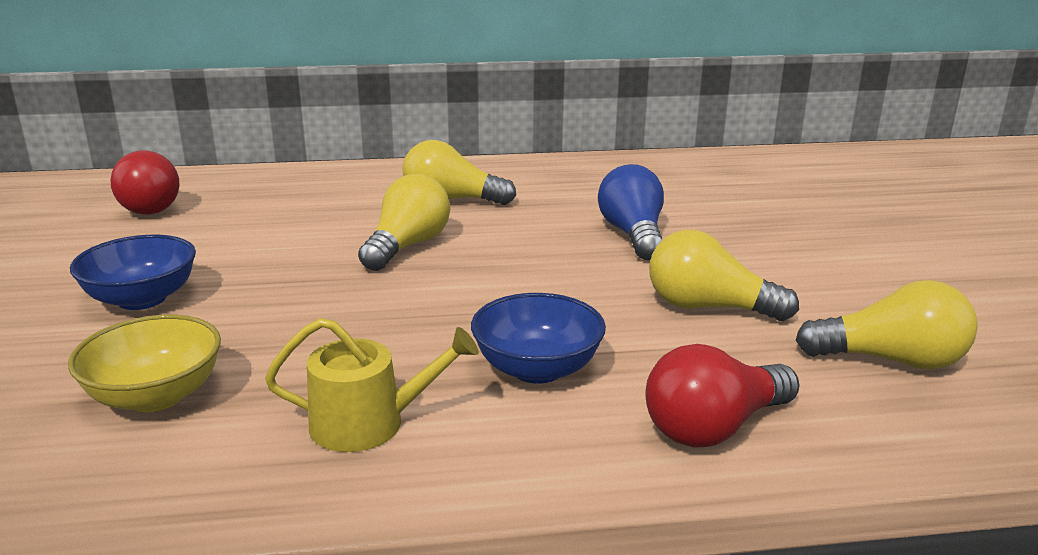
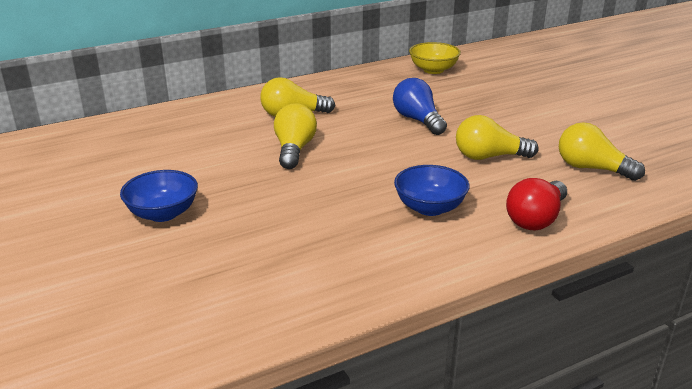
camera: 20 degrees left, 5 degrees up
yellow bowl [68,315,221,412] -> yellow bowl moved to [409,42,461,74]
red light bulb [110,151,180,215] -> none
yellow watering can [265,318,478,452] -> none
yellow light bulb [796,280,978,369] -> yellow light bulb turned 135 degrees counterclockwise [559,122,645,181]

